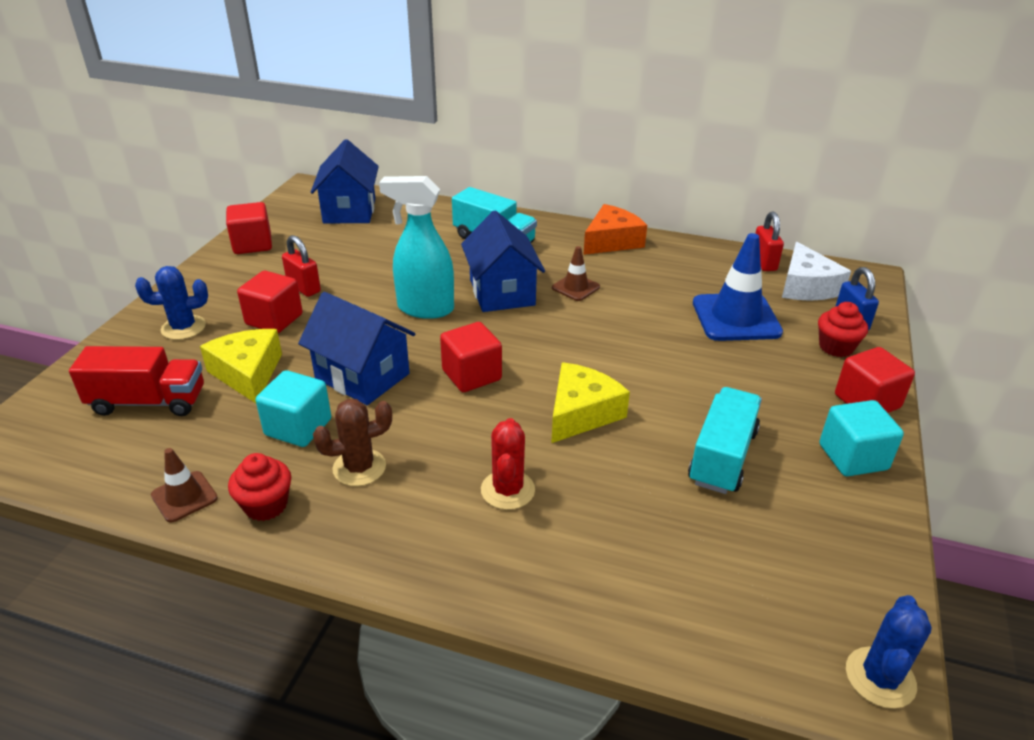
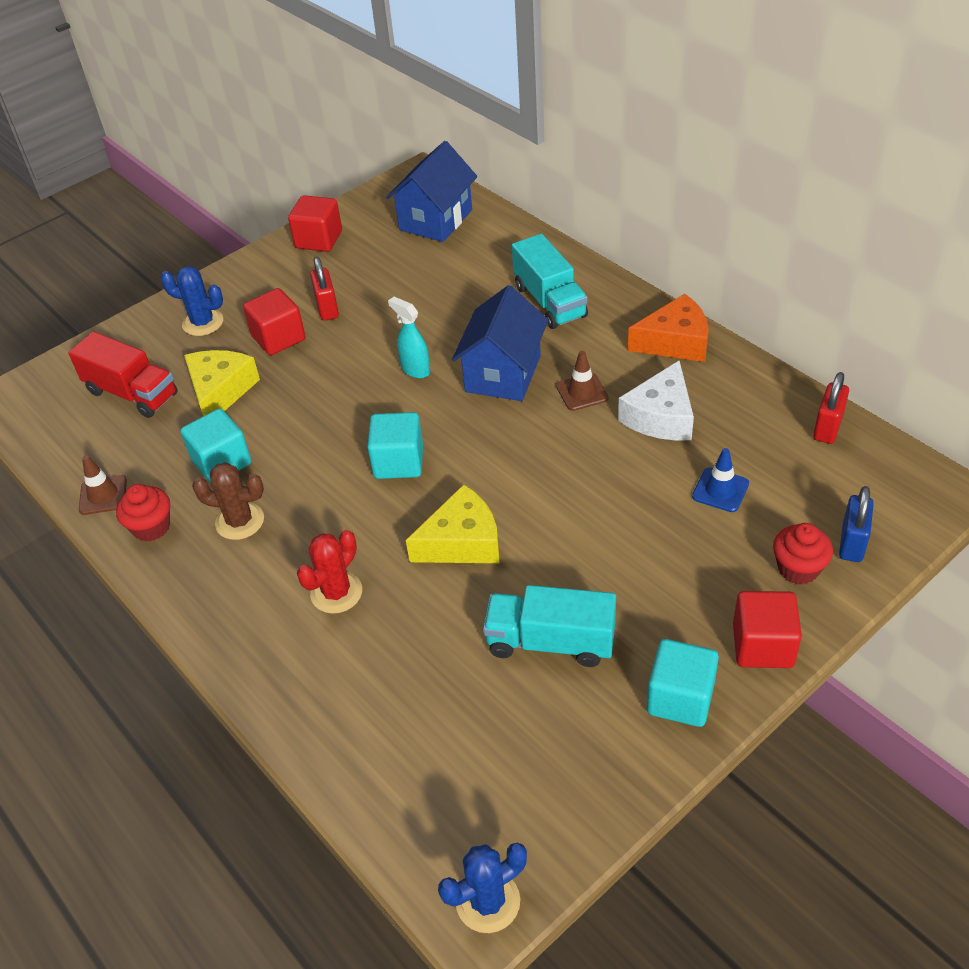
camera: 35 degrees right, 10 degrees up
blue house [298,292,415,405] -> none
turquoise spray bottle [379,176,454,319] -> turquoise spray bottle [388,297,430,378], size x0.56
red cube [440,322,502,392] -> turquoise cube [367,412,423,479]
turquoise truck [688,387,762,494] -> turquoise truck turned 135 degrees counterclockwise [483,585,616,667]
blue traffic cone [693,233,783,341] -> blue traffic cone [692,448,749,512], size x0.52
white cheese [782,242,851,301] -> white cheese moved to [618,360,694,441]

